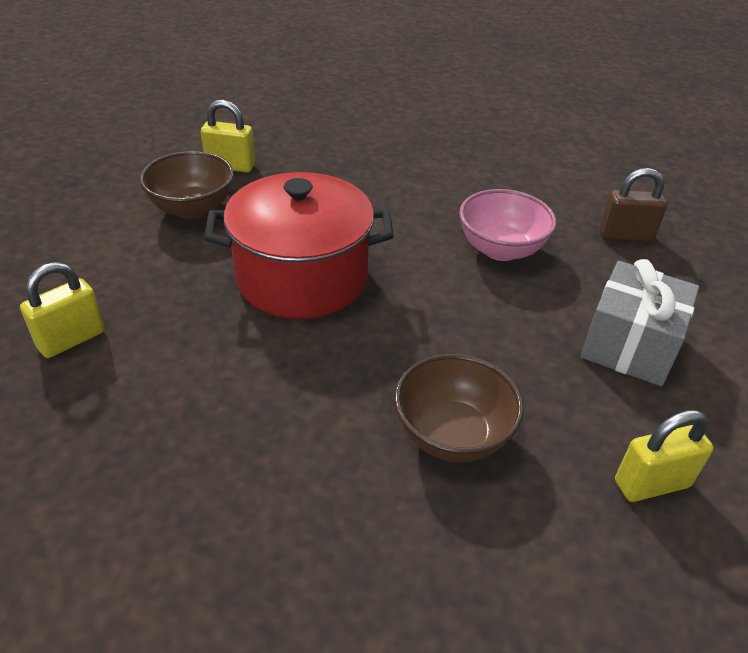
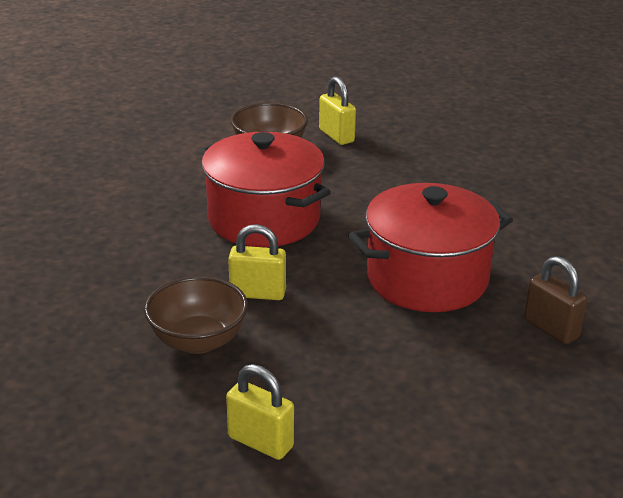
camera: 50 degrees right, 10 degrees down
yellow padlock [20,262,105,358] -> yellow padlock moved to [228,224,286,300]
pink bowl [459,189,556,261] -> red pot [348,183,513,312]
grey gift [581,259,699,386] -> none

